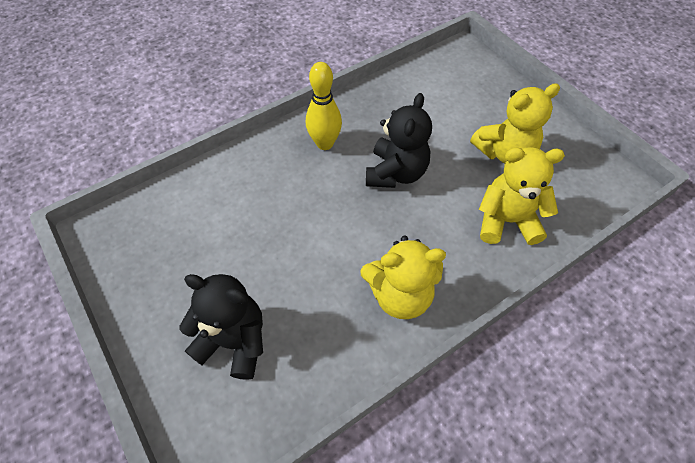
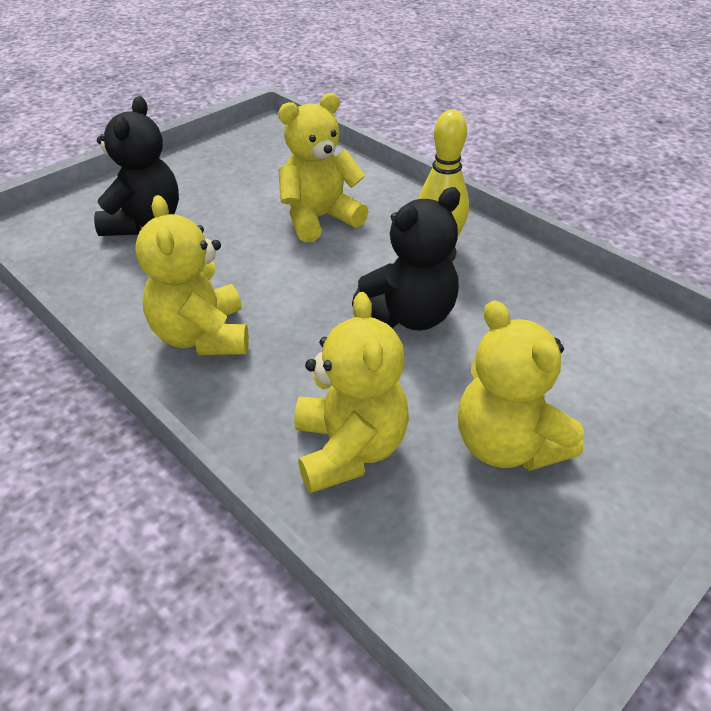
camera: 80 degrees right, 15 degrees down
black teddy bear [366,93,432,188] -> black teddy bear turned 45 degrees counterclockwise [352,187,460,331]
none -> yellow teddy bear [278,93,369,243]

